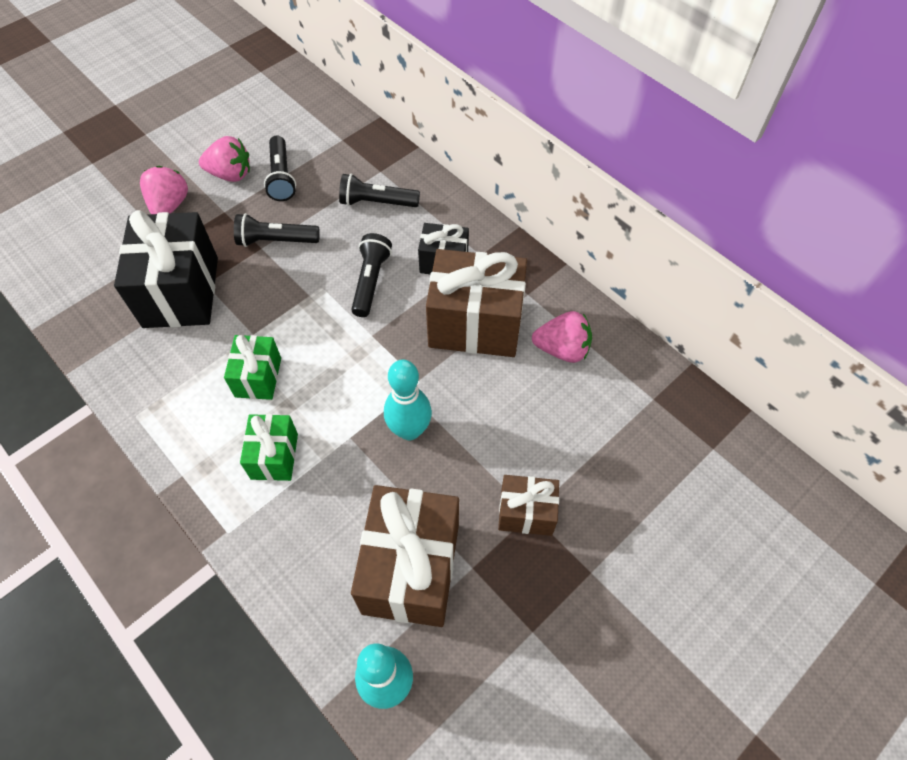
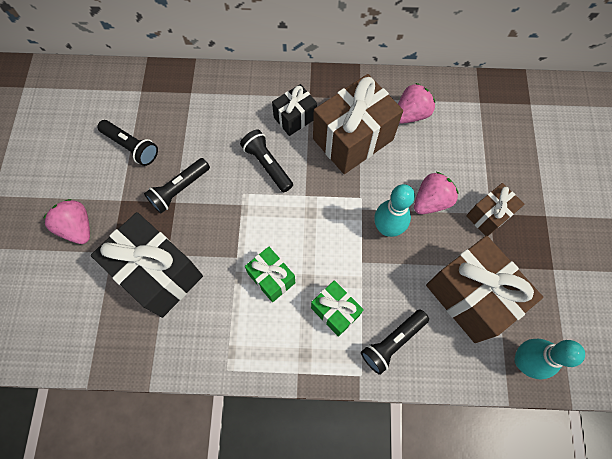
camera: 45 degrees left, 10 degrees up
pink strawberry [199,136,250,182] -> pink strawberry moved to [414,172,459,214]
black flashlight [339,174,420,207] -> black flashlight moved to [361,309,429,375]

